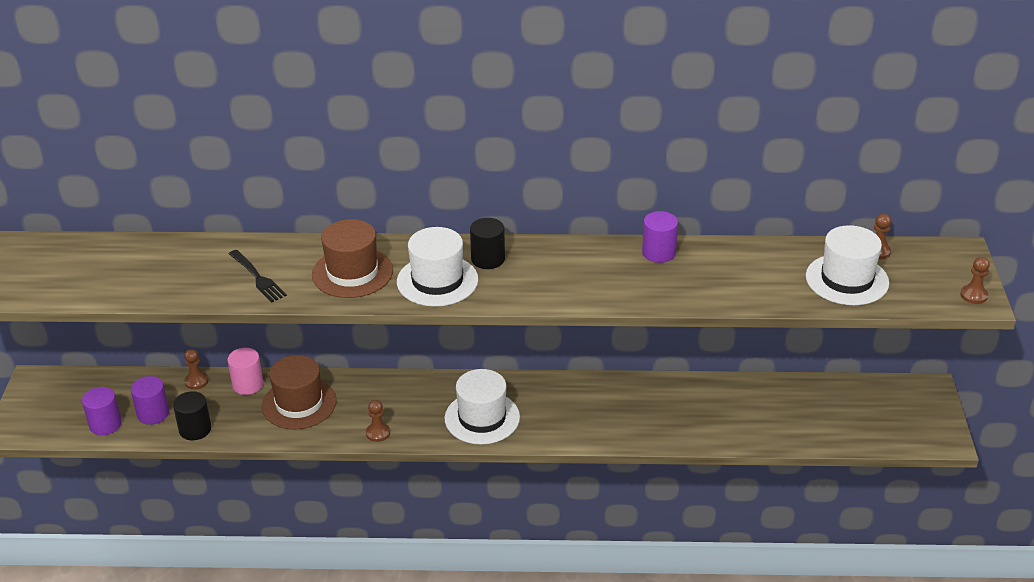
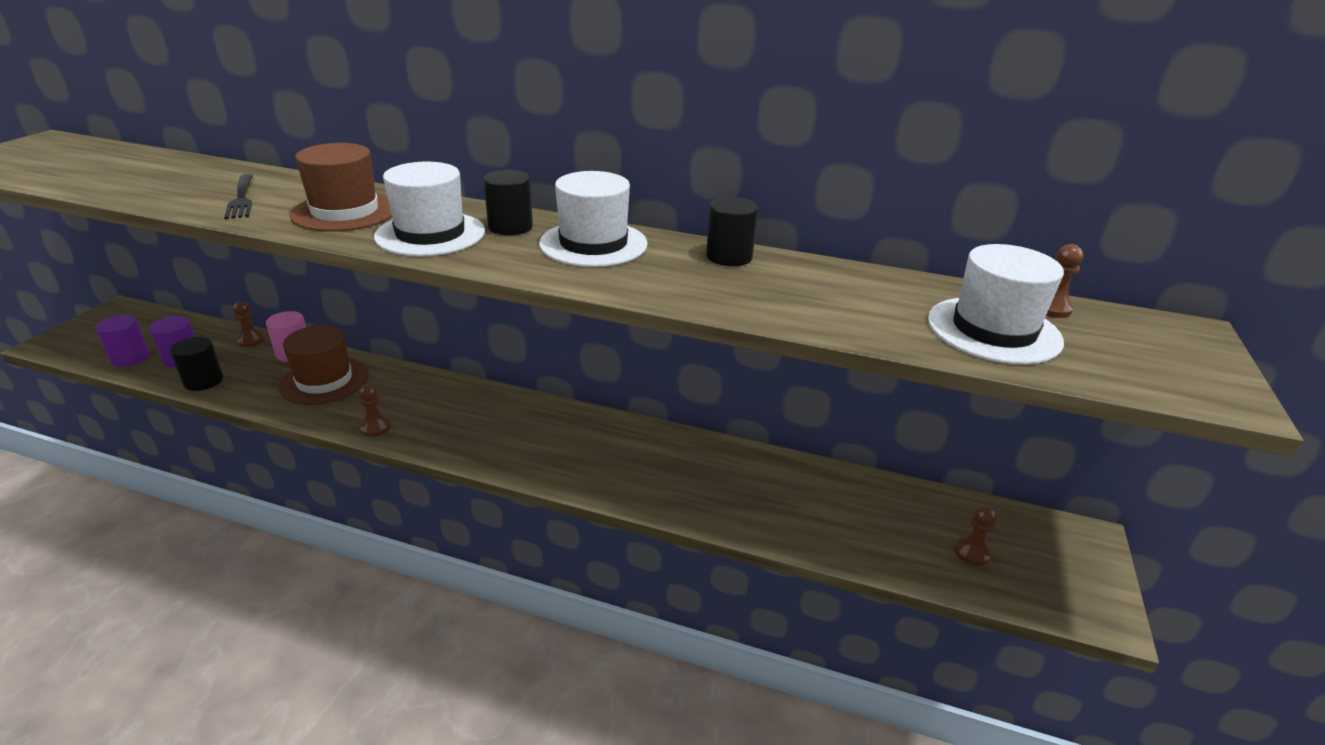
camera: 15 degrees right, 5 degrees down
white hat [444,369,520,445] -> white hat moved to [539,171,647,267]
purple cylinder [642,211,678,263] -> black cylinder [706,197,758,266]
brown pawn [960,257,990,304] -> brown pawn moved to [954,506,997,566]

